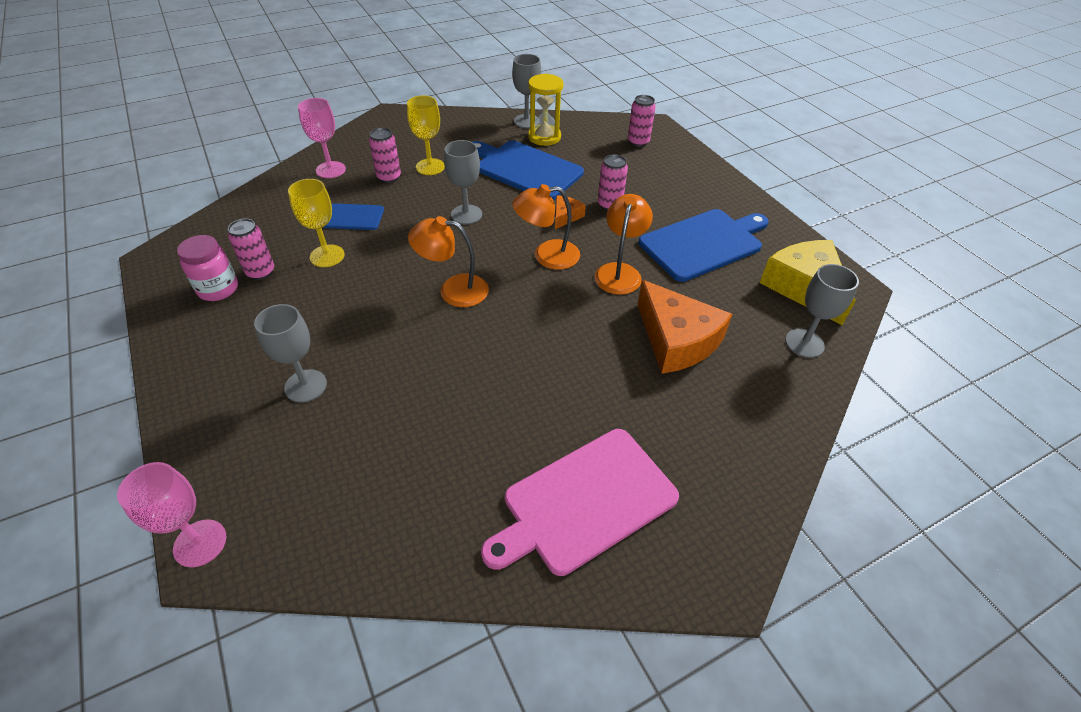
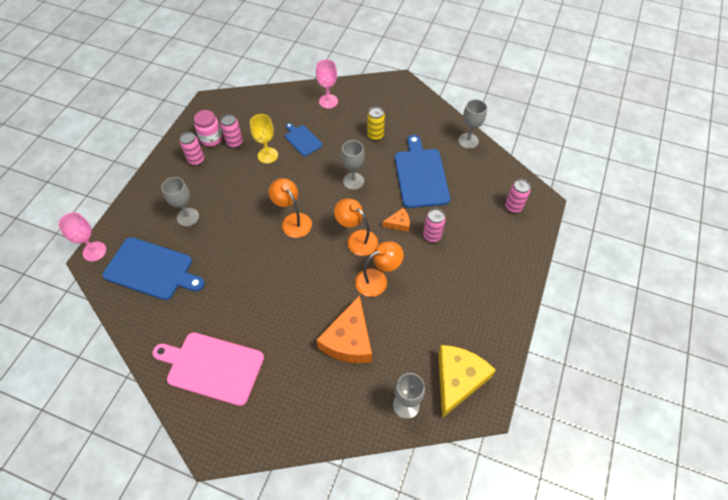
camera: 50 degrees right, 10 degrees up
pink can [369,128,401,183] -> pink can moved to [180,132,204,166]
yellow goblet [407,95,445,175] -> yellow can [367,107,385,141]
yellow hourglass [528,74,563,146] -> none
blue cutting board [639,209,769,282] -> blue cutting board moved to [102,237,205,300]

